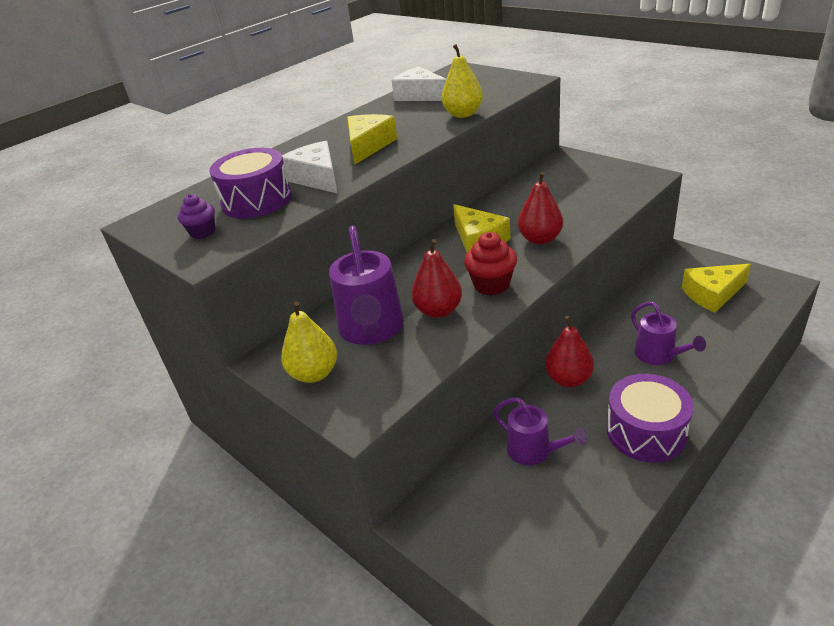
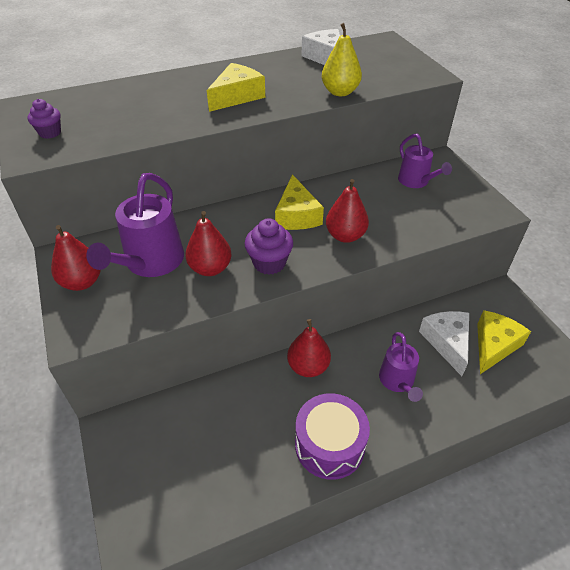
camera: 20 degrees right, 10 degrees up
purple drum [209,148,292,218] -> none
yellow pear [281,301,337,383] -> red pear [51,225,101,291]
white cheese [282,141,338,194] -> white cheese moved to [419,311,469,376]
red cupcake [464,232,517,296] -> purple cupcake [245,218,293,275]
purple watering can [493,397,587,465] -> purple watering can moved to [398,134,452,188]
yellow cheese [682,264,751,313] -> yellow cheese turned 120 degrees clockwise [477,310,531,374]

